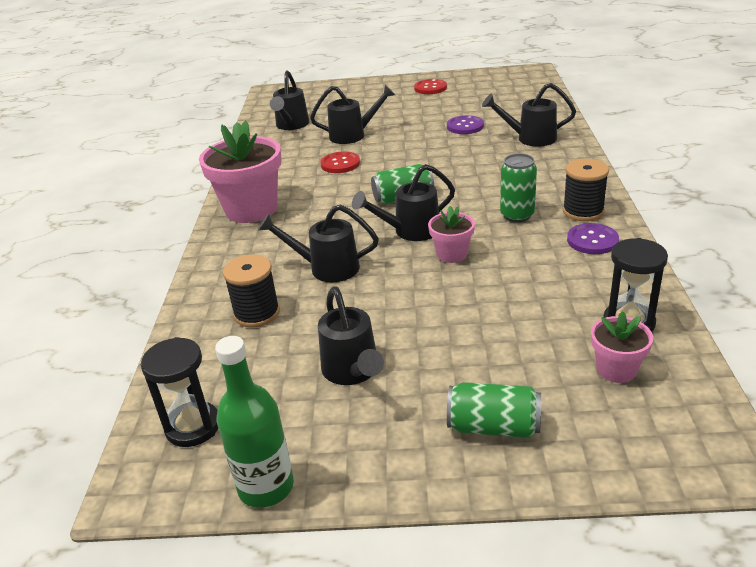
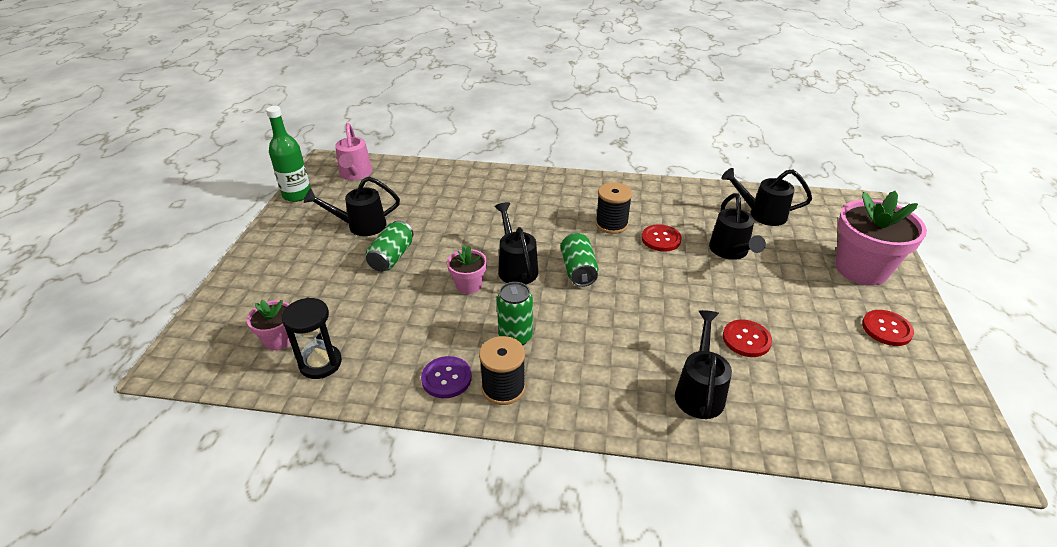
camera: 95 degrees right, 5 degrees up
black hourglass [141,337,218,447] -> pink watering can [335,123,372,180]
pink flower pot [199,120,281,223] -> pink flower pot moved to [835,191,927,286]
black spool [223,255,280,328] -> black spool moved to [596,182,632,234]
black watering can [258,204,379,282] -> none
purple button [447,115,484,134] -> red button [723,320,772,357]
green can [447,382,541,438] -> green can moved to [366,220,413,272]

